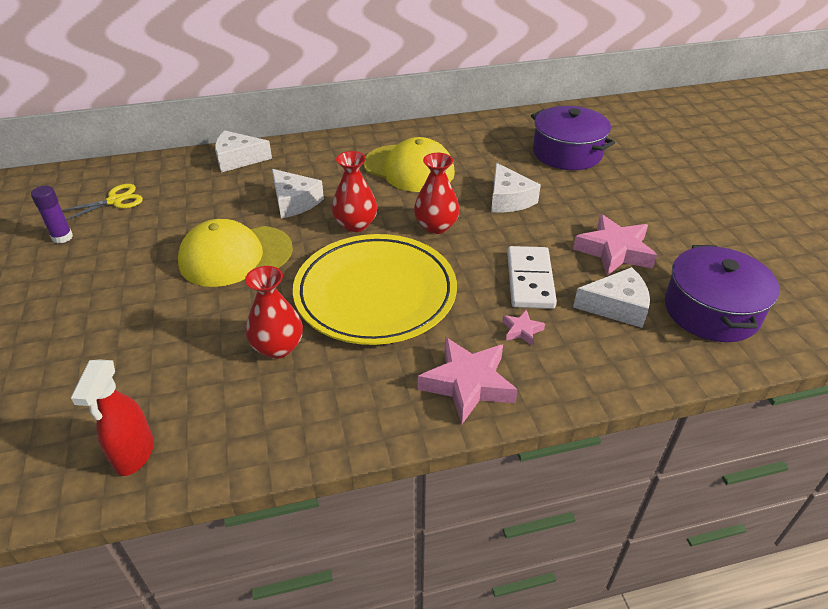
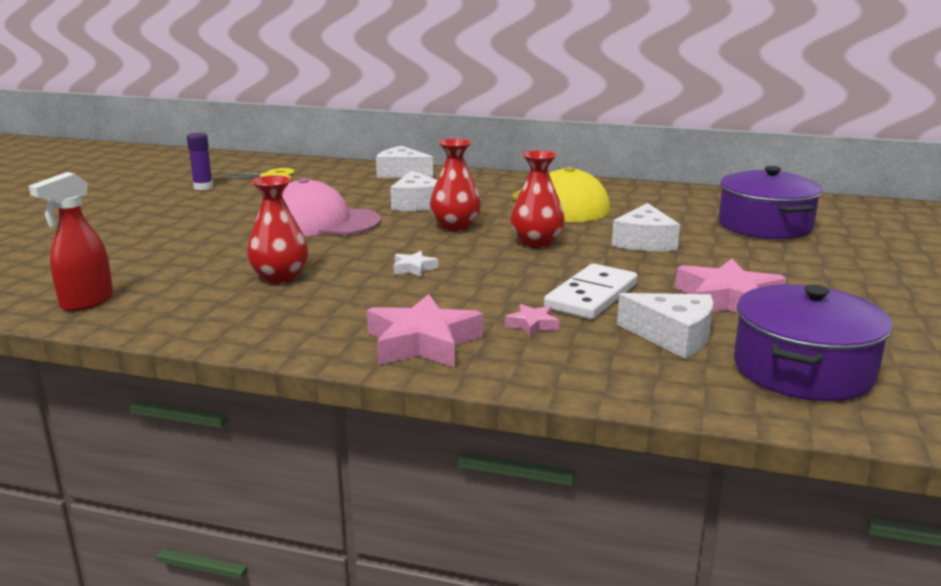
camera: 30 degrees right, 20 degrees down
yellow cap [178,219,293,287] -> pink cap [282,178,381,236]
yellow plate [293,234,457,345] -> white star [393,251,438,277]

